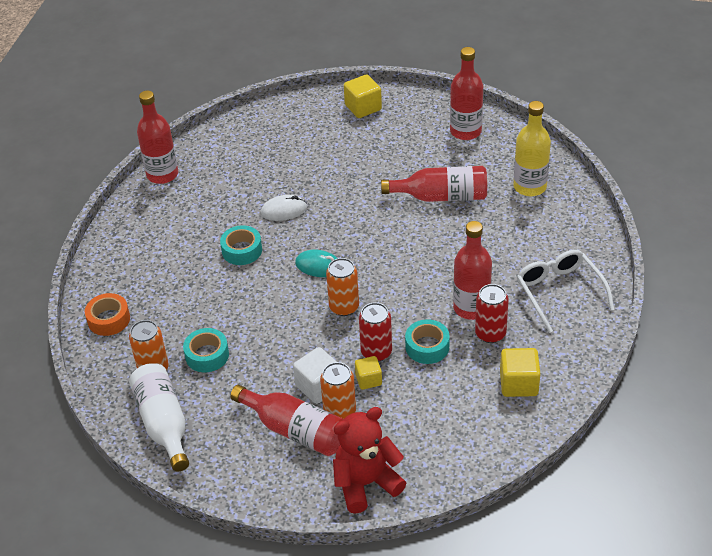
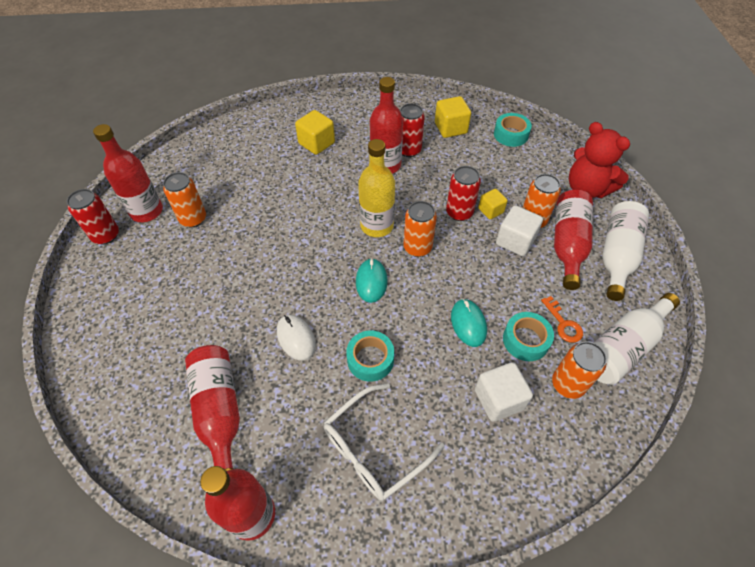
camera: 110 degrees left, 10 degrees up
orange tape [85,293,130,336] -> none
yellow cube [344,75,382,118] -> yellow cube moved to [295,110,335,155]
red bottle [381,166,487,202] -> red bottle moved to [185,345,240,471]
turquoise tape [405,319,450,364] -> turquoise tape moved to [494,113,532,147]
yellow bottle [513,101,551,196] -> yellow bottle moved to [358,139,395,237]
white glasses [517,250,614,333] -> white glasses moved to [323,383,445,501]
none -> red can [67,189,119,244]
none -> orange can [163,172,206,227]
none -> turquoise mouse [451,299,487,347]
none -> white cube [475,362,533,422]
none -> orange key [541,296,583,343]
none -> white bottle [602,201,649,301]

